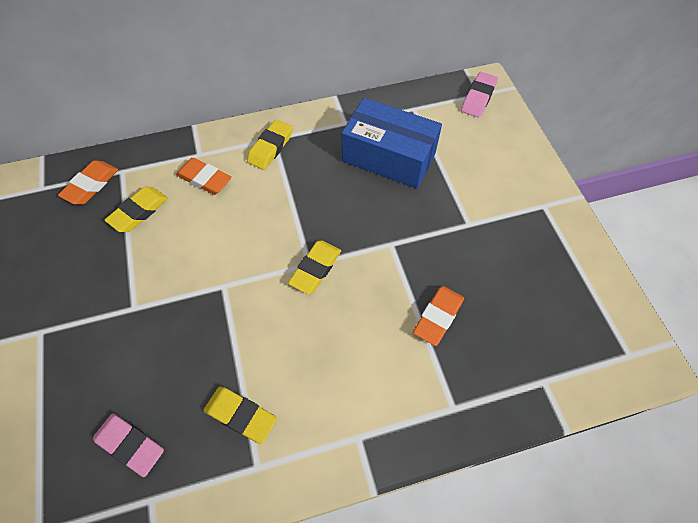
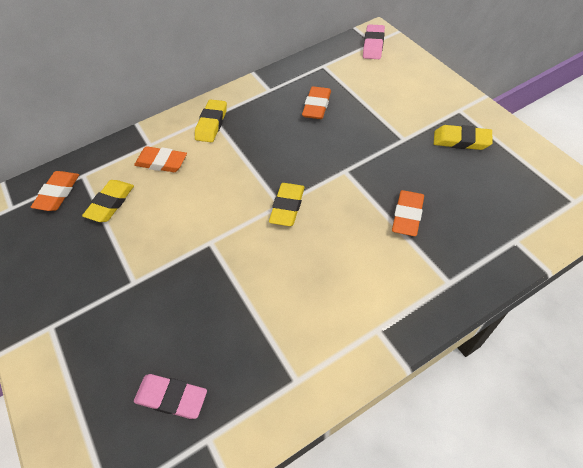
camera: 10 degrees left, 5 degrees down
yellow eraser [204,386,277,444] -> yellow eraser moved to [434,125,493,150]
blue box [342,98,442,189] -> orange eraser [302,87,331,119]

